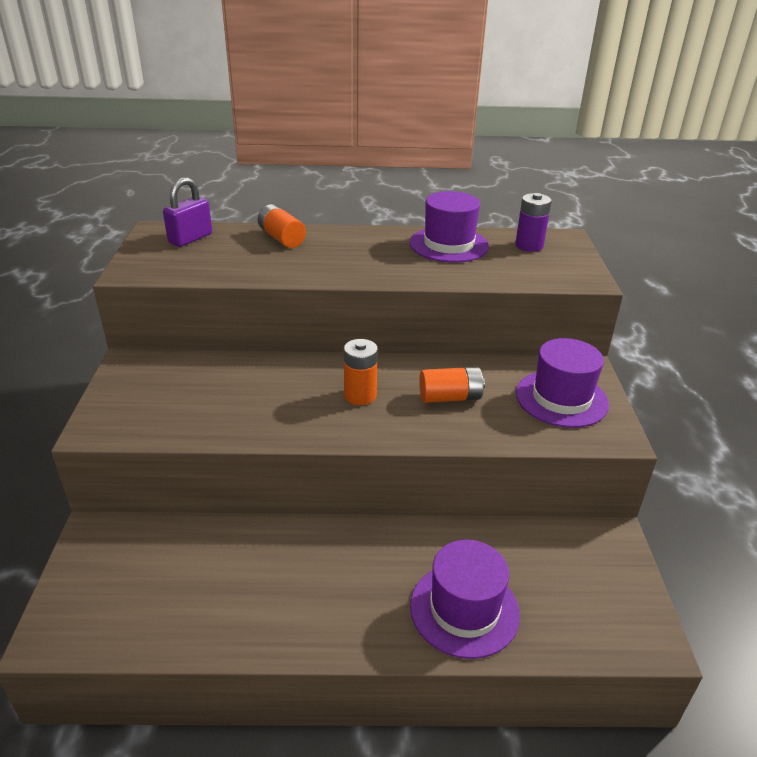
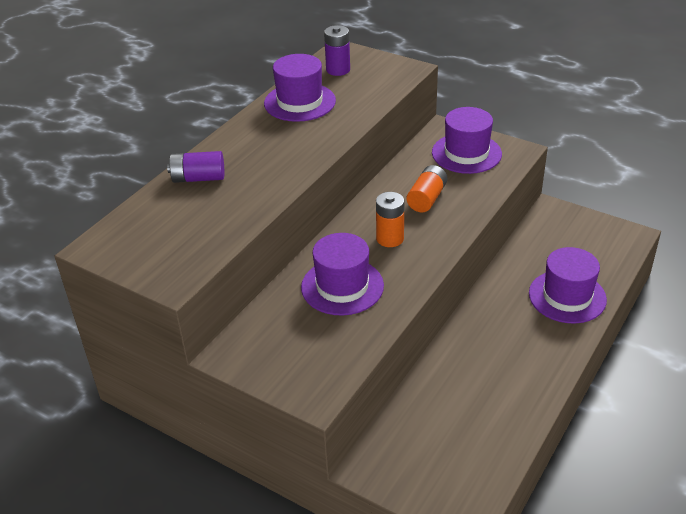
camera: 55 degrees left, 5 degrees up
purple padlock [163,177,212,247] -> none
orange battery [258,204,306,248] -> purple battery [167,151,224,183]
none -> purple hat [301,233,384,316]

